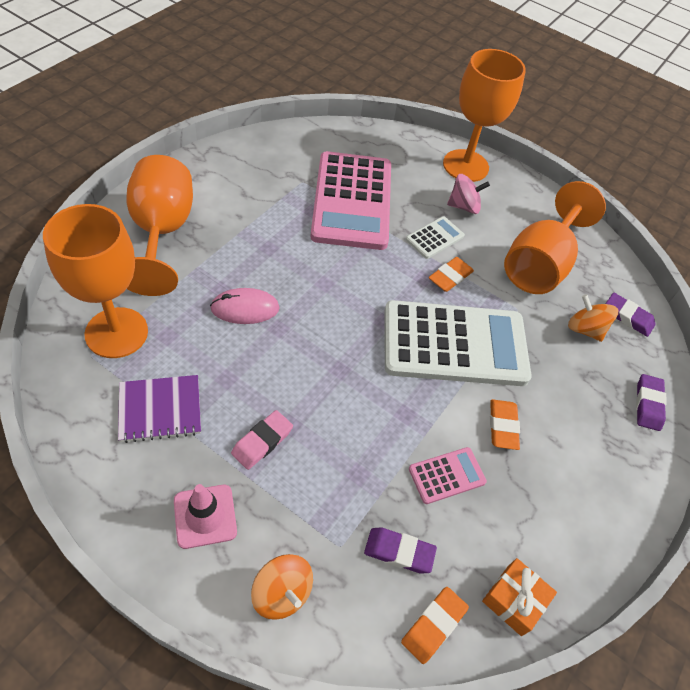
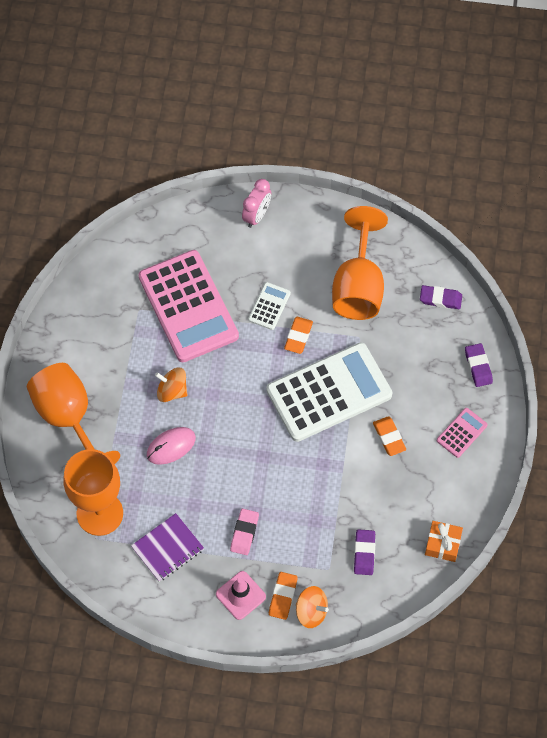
camera: 20 degrees left, 10 degrees up
purple eraser [364,527,437,573] -> purple eraser turned 75 degrees counterclockwise [354,529,375,575]
orange eraser [401,587,469,664] -> orange eraser moved to [269,572,298,620]
pink calculator [409,447,487,504] -> pink calculator moved to [437,408,488,458]
orange goblet [443,49,526,182] -> pink clock [242,179,271,228]
pink spinning top [447,174,490,214] -> none
orange spinning top [568,294,618,342] -> orange spinning top moved to [155,368,187,402]

